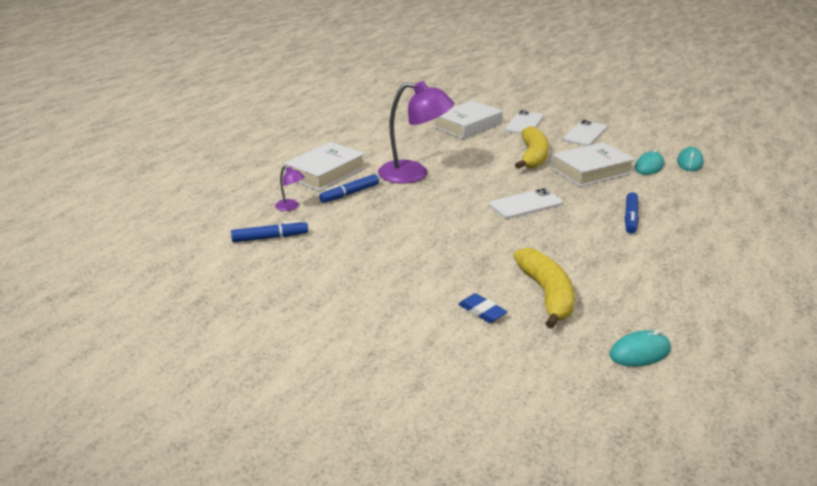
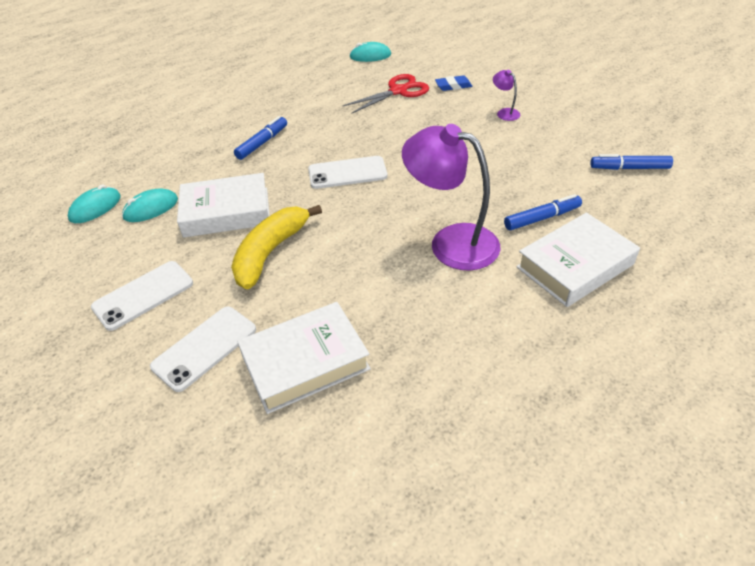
camera: 160 degrees left, 15 degrees up
purple lamp [275,166,305,211] -> purple lamp moved to [493,70,520,121]
blue eraser [458,293,508,323] -> blue eraser turned 75 degrees counterclockwise [435,75,472,91]
yellow banana [514,248,575,329] -> red scissors [343,74,429,114]

